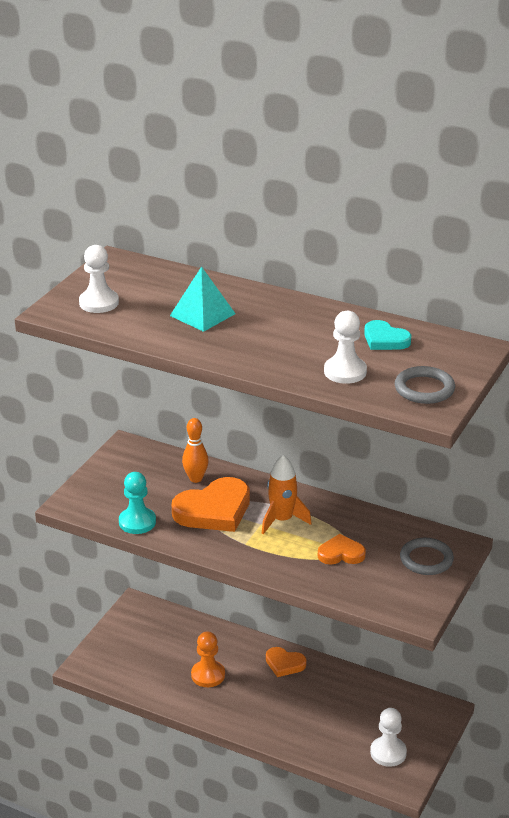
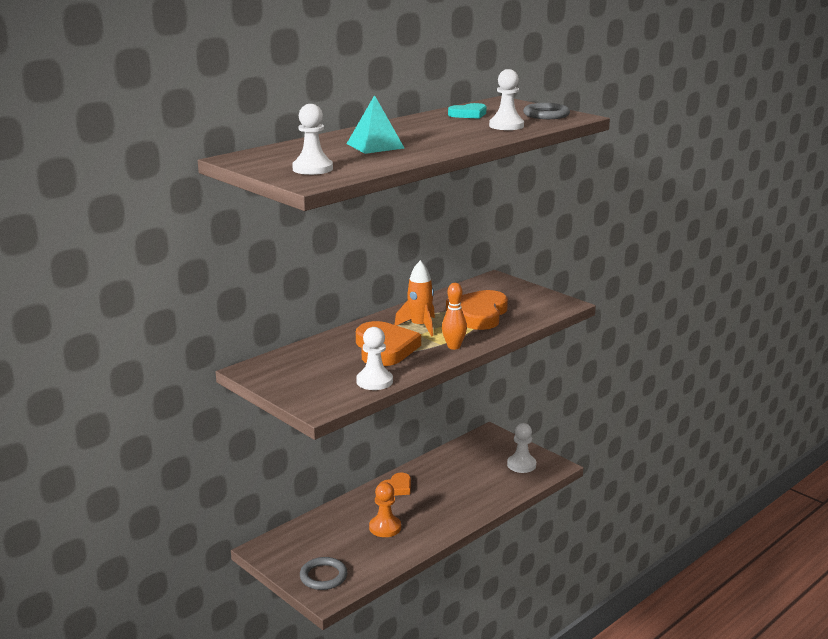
camera: 70 degrees left, 10 degrees down
turquoise pawn [119,472,156,534] -> white pawn [356,327,393,390]
orange bowling pin [182,418,209,483] -> orange bowling pin moved to [442,283,467,350]
orange heart [318,534,366,565] -> orange heart [446,290,508,330], size x1.82
grey ring [400,538,454,575] -> grey ring moved to [300,557,347,590]

